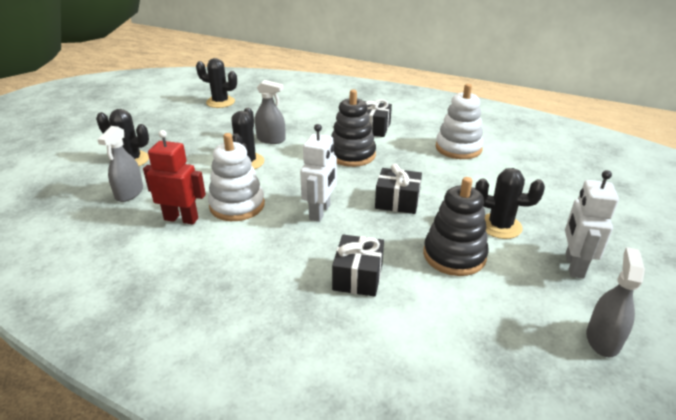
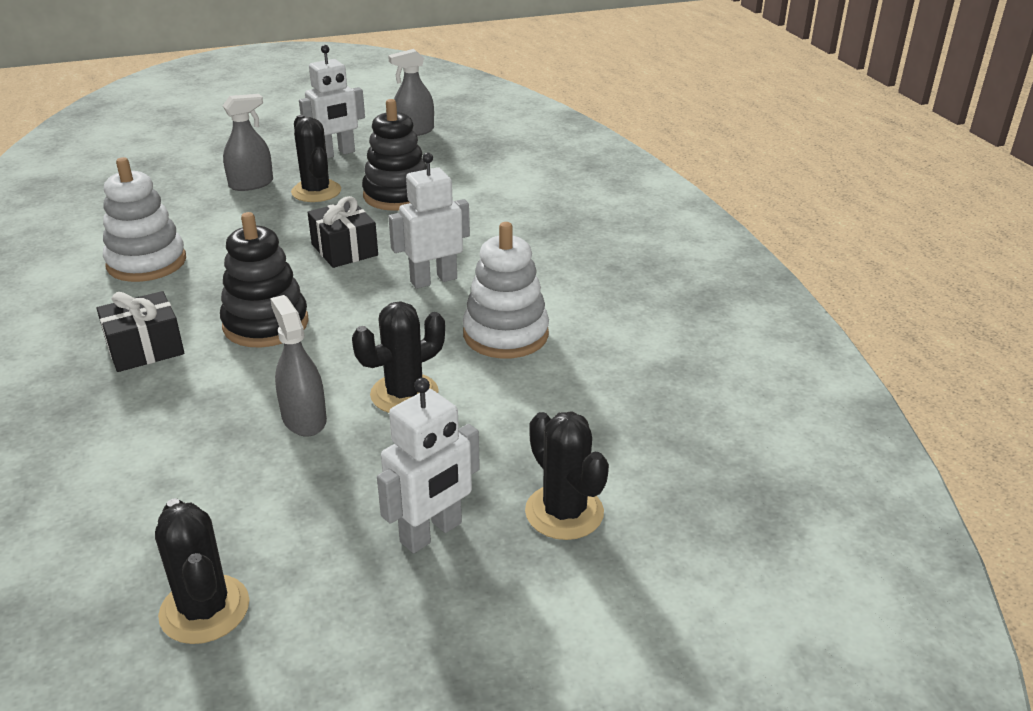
camera: 135 degrees left, 0 degrees up
grey spray bottle [97,126,143,202] -> grey spray bottle moved to [223,94,273,191]
red robot [143,130,206,224] -> none
black gift [332,235,384,297] -> none
none -> white robot [377,378,480,553]

